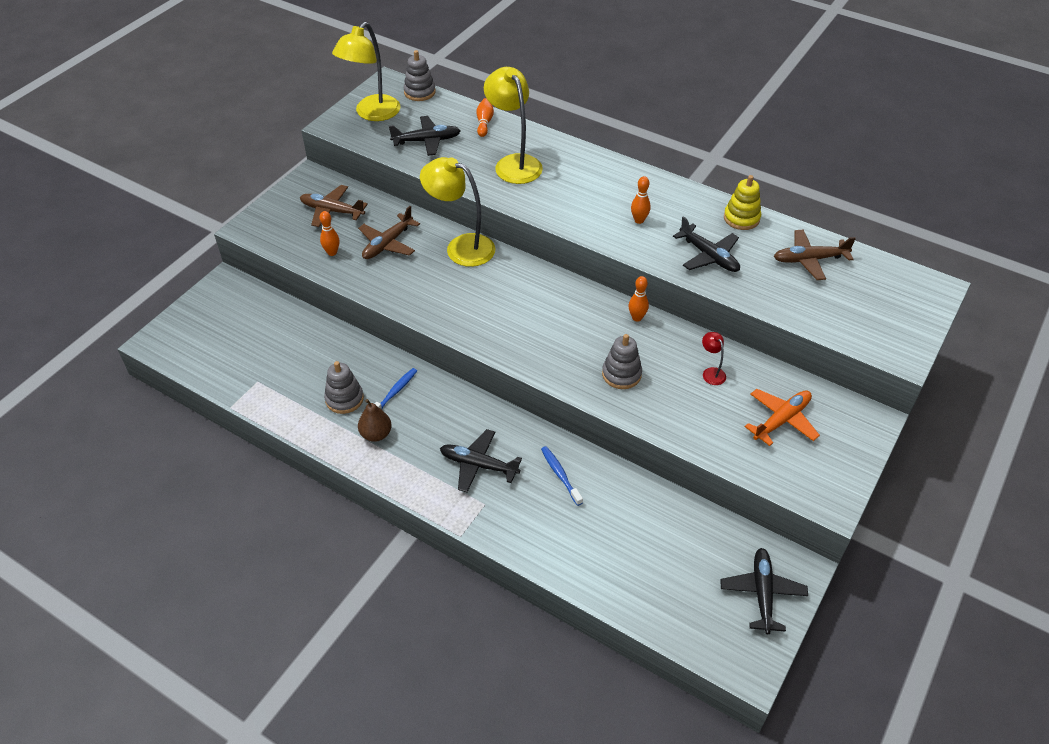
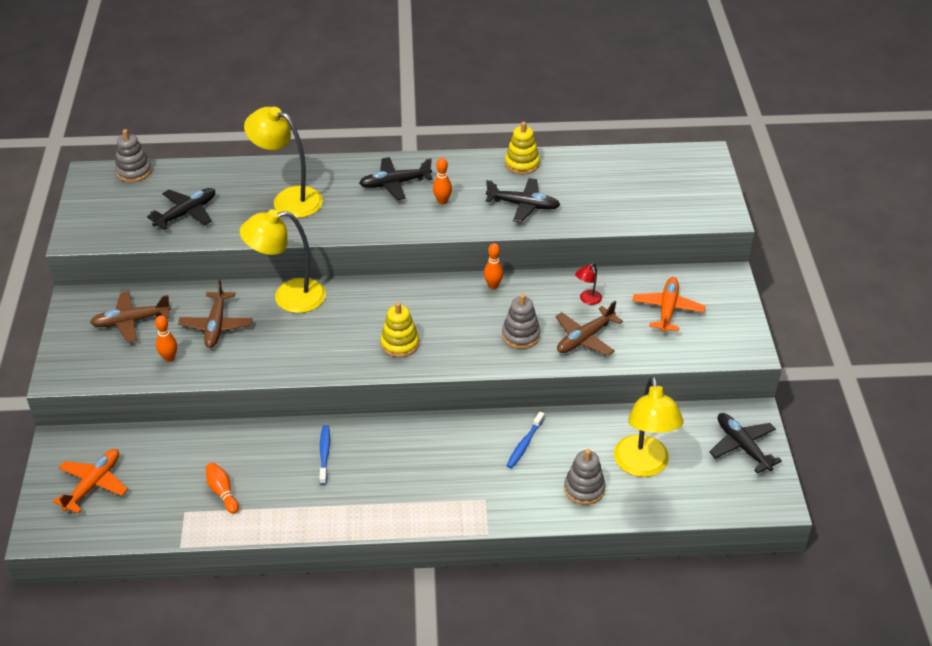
camera: 35 degrees left, 5 degrees down
grey stacking toy [324,361,364,414] -> grey stacking toy moved to [564,449,606,505]
yellow lamp [332,22,401,121] -> yellow lamp moved to [614,376,684,477]
brown pear [358,399,392,442] -> none
black plane [440,429,522,492] -> black plane moved to [359,157,433,200]
orange bowling pin [476,98,494,137] -> orange bowling pin moved to [206,463,239,514]
blue toothbrush [541,446,583,506] -> blue toothbrush turned 90 degrees counterclockwise [506,412,545,469]
red lamp [702,332,726,385] -> red lamp turned 75 degrees counterclockwise [575,263,602,305]
brown plane [774,230,856,280] -> brown plane moved to [555,301,623,356]
none -> orange plane [53,449,128,514]
none -> yellow stacking toy [381,302,419,357]

